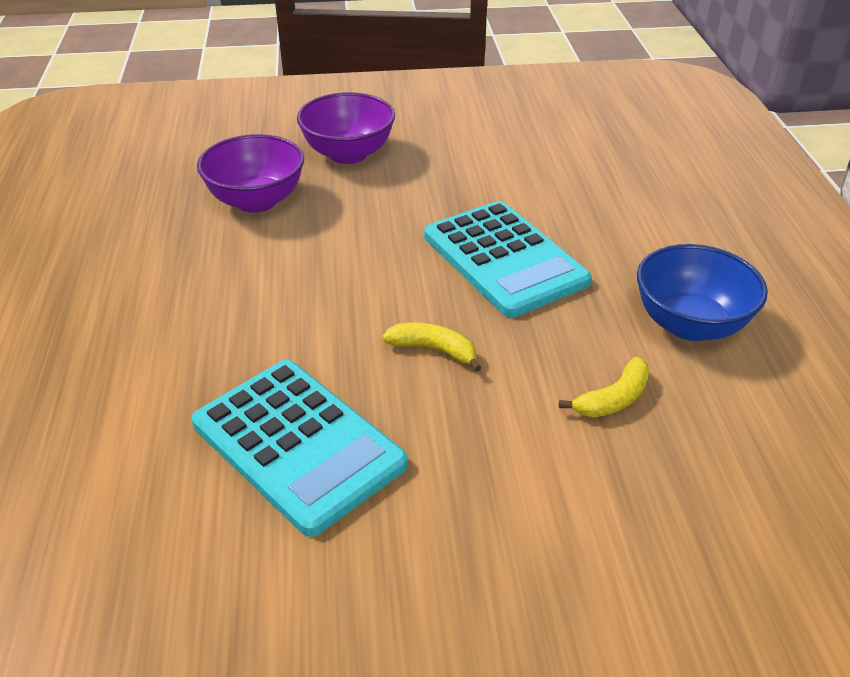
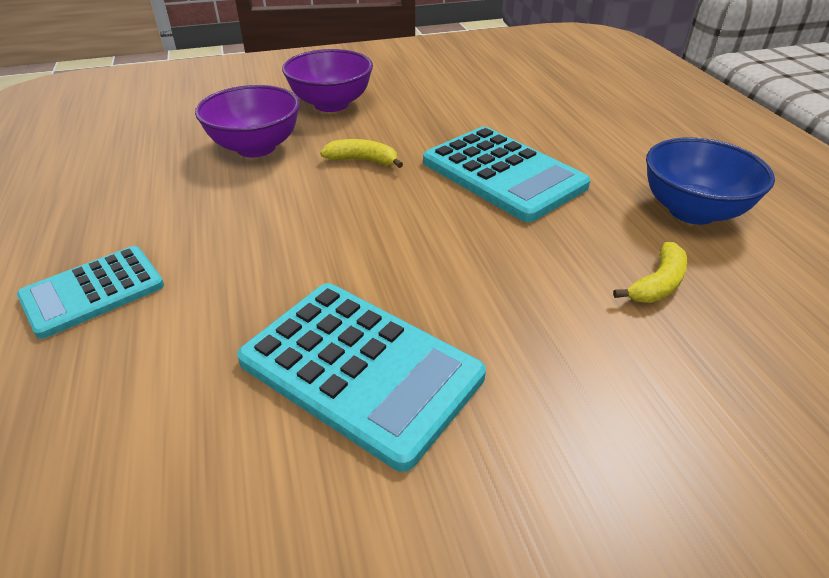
camera: 10 degrees left, 0 degrees up
yellow banana [382,323,482,372] -> yellow banana moved to [320,139,403,168]
none -> turquoise calculator [17,246,164,339]

